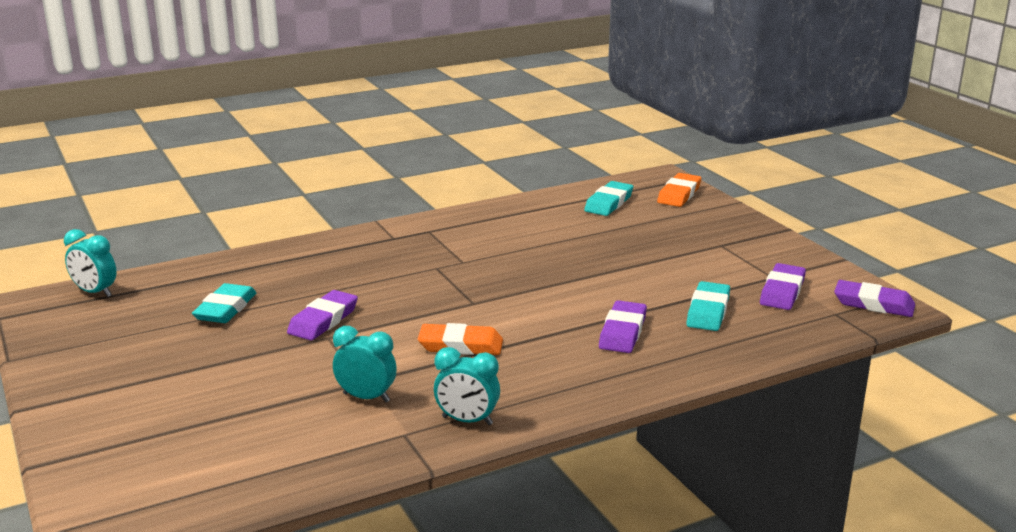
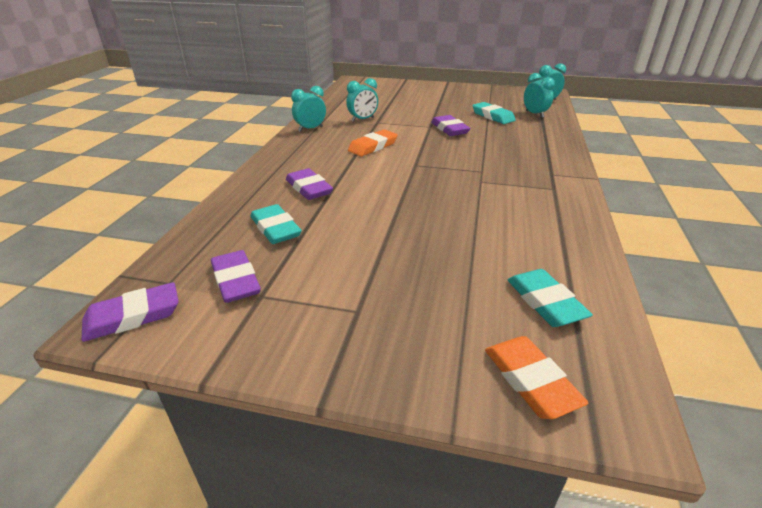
camera: 130 degrees right, 10 degrees up
none -> turquoise clock [524,73,555,118]

